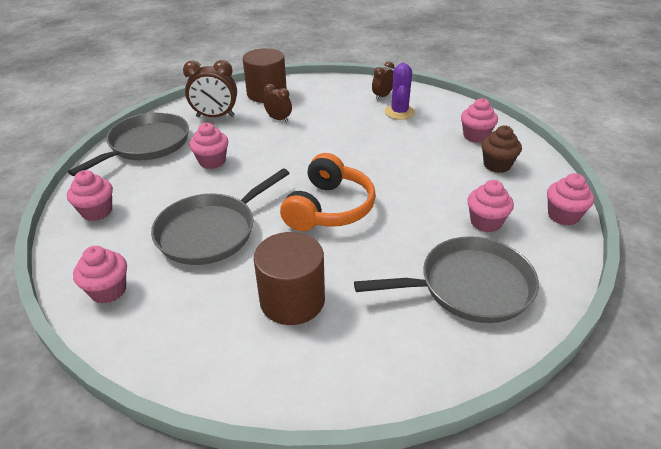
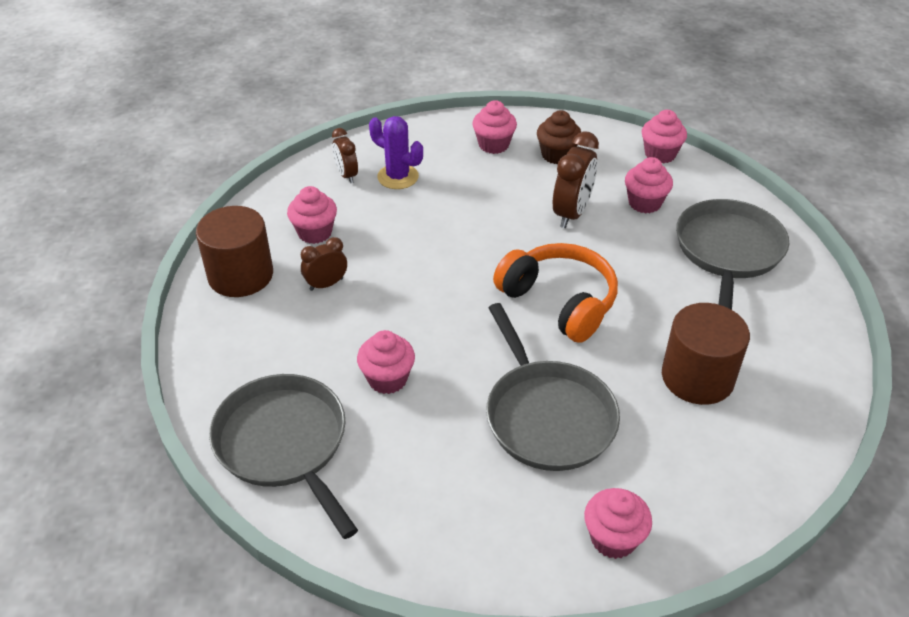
camera: 65 degrees left, 5 degrees up
pink cupcake [67,170,113,221] -> pink cupcake moved to [287,186,337,244]
brown clock [183,60,237,117] -> brown clock moved to [553,131,599,228]

